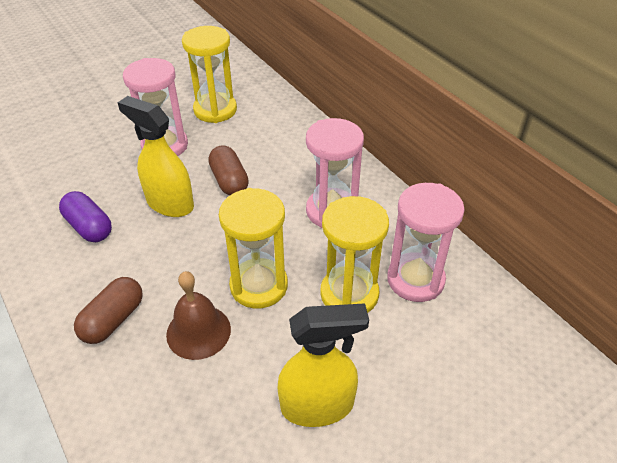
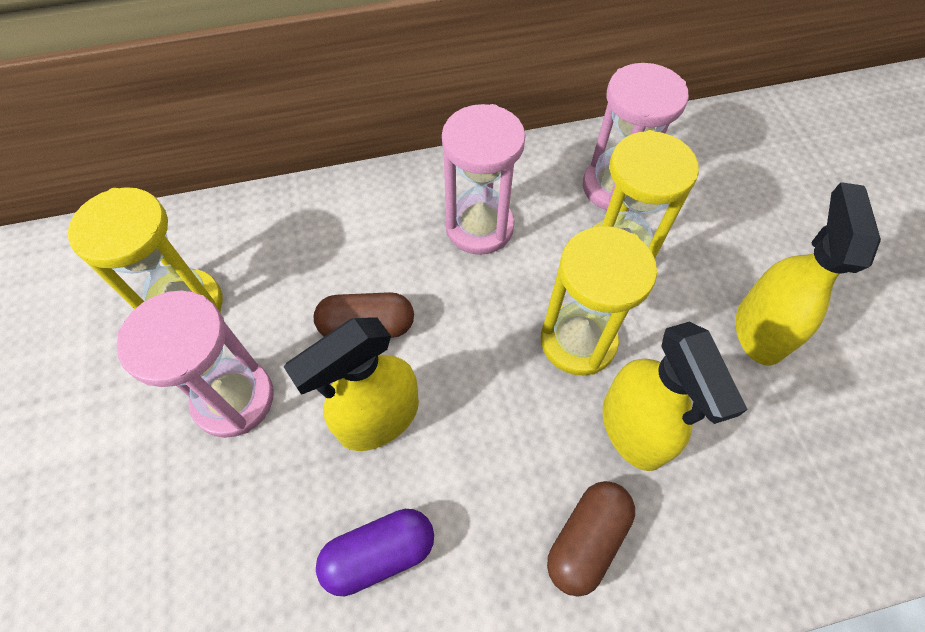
camera: 70 degrees left, 15 degrees up
brown capsule [74,277,143,344] -> brown capsule turned 75 degrees clockwise [547,481,635,597]
brown bell [166,271,231,360] -> yellow spray bottle [603,322,748,471]

